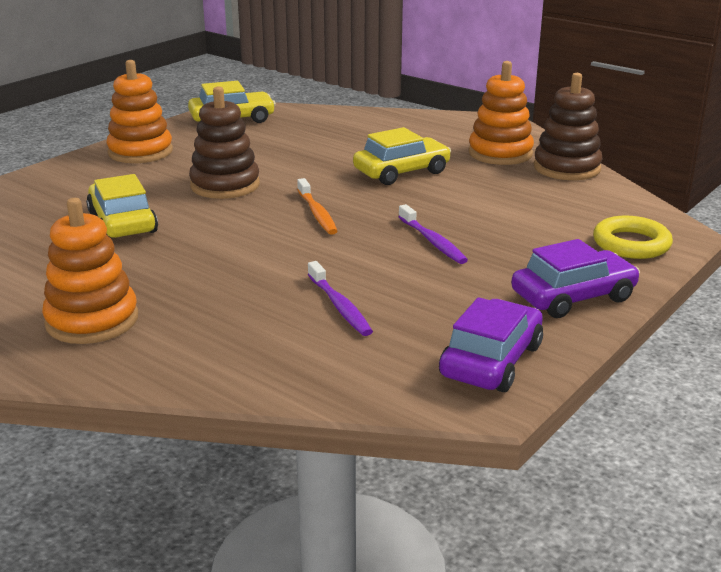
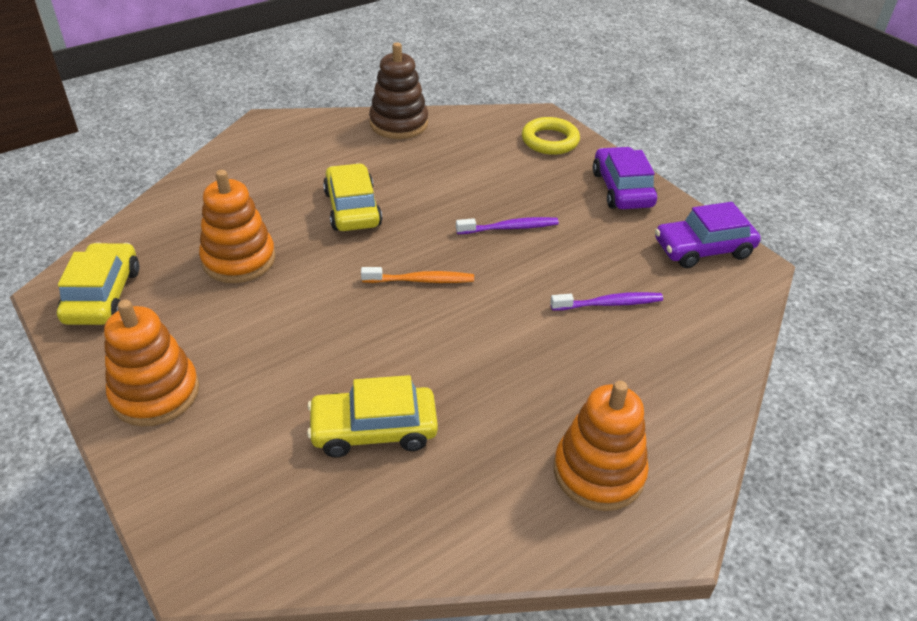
camera: 75 degrees left, 15 degrees up
brown stacking toy [189,87,260,199] -> none
purple car [439,297,543,392] -> purple car turned 60 degrees counterclockwise [655,202,761,268]
orange stacking toy [468,61,534,165] -> orange stacking toy moved to [199,170,275,283]

